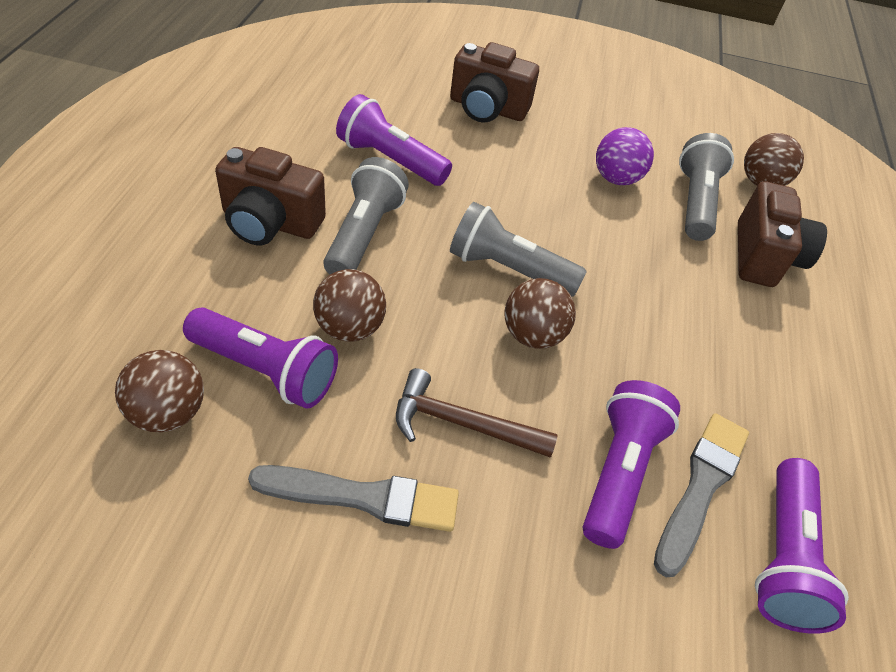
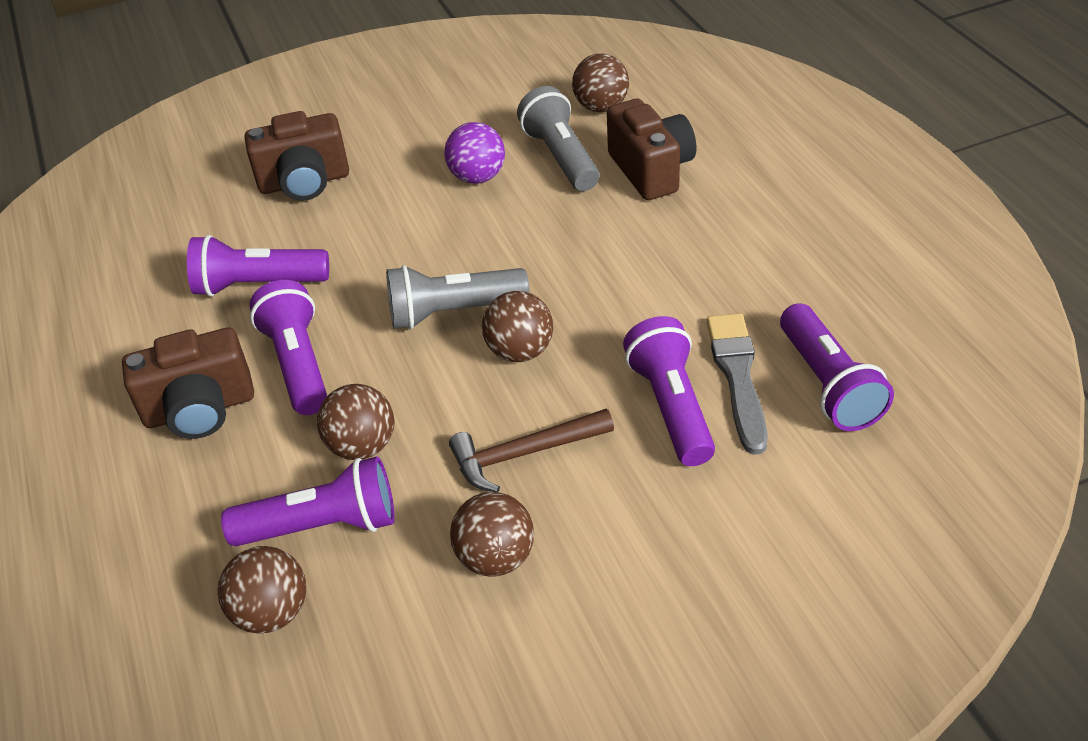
camera: 25 degrees left, 5 degrees down
grey brush [248,465,459,532] -> brown ball [450,492,534,577]
grey flashlight [323,157,409,274] -> purple flashlight [249,280,327,415]

